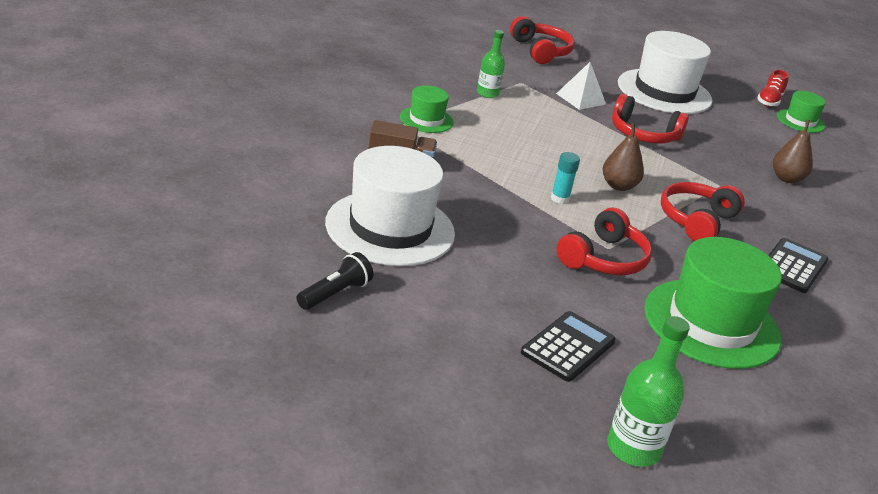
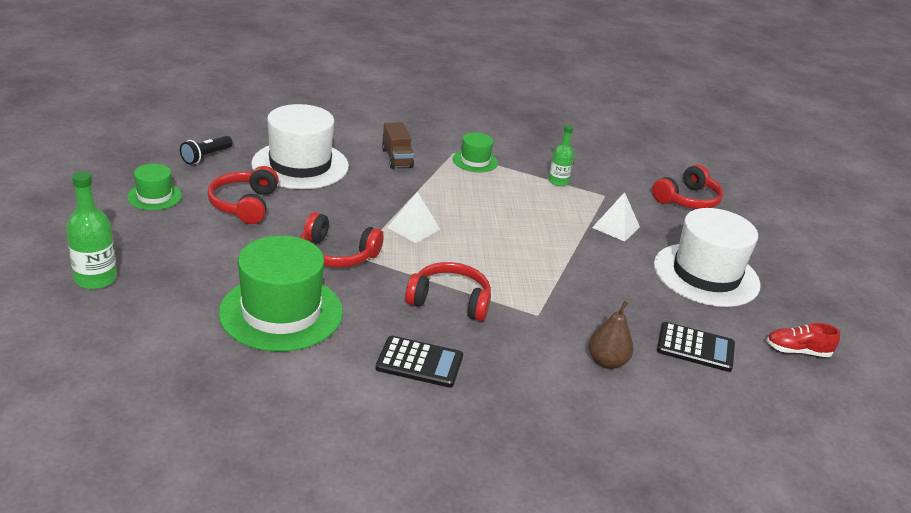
camera: 70 degrees right, 0 degrees up
black flashlight [297,252,373,310] -> black flashlight turned 105 degrees clockwise [180,136,233,164]
black calculator [521,311,616,382] -> black calculator moved to [657,322,735,372]
turquoise glue stick [551,152,580,204] -> white pyramid [387,192,440,243]
brown pear [603,123,644,191] -> none
red headphones [612,94,689,143] -> red headphones moved to [207,166,279,224]
green hat [777,91,826,133] -> green hat moved to [127,164,182,210]

